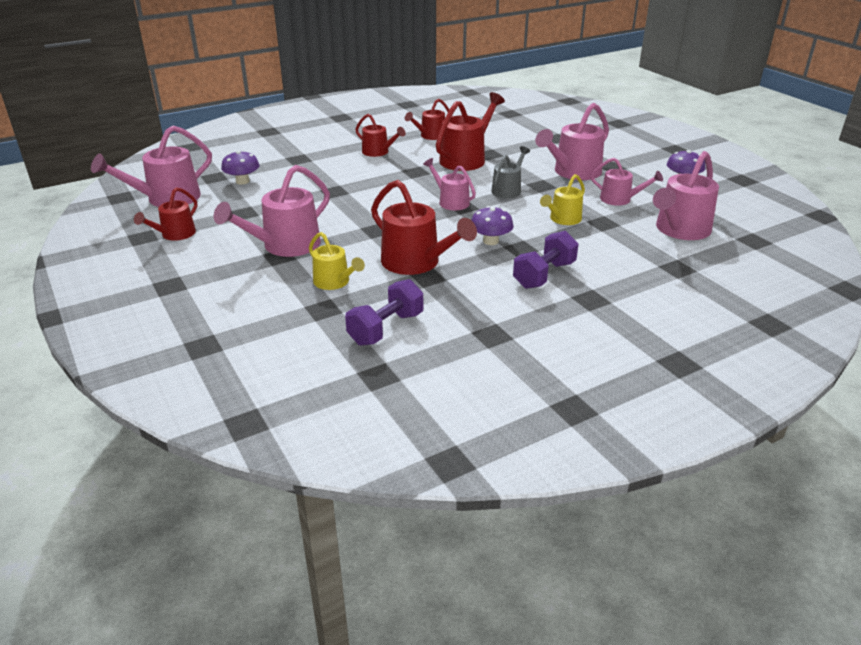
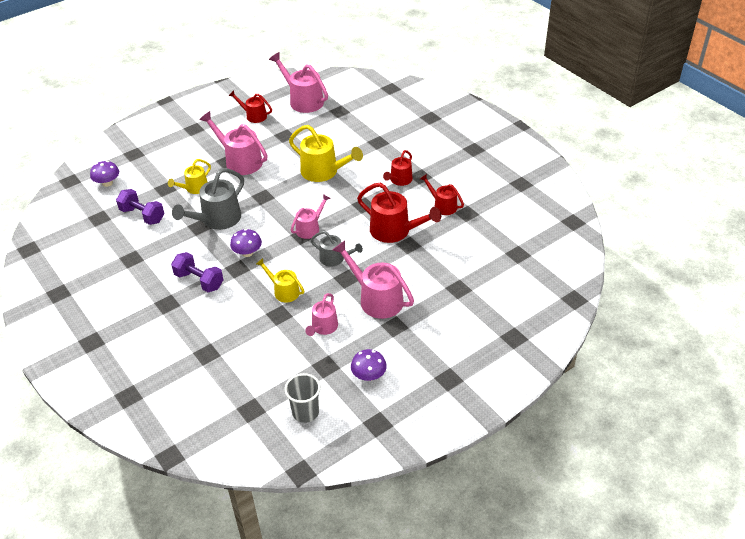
camera: 85 degrees right, 10 degrees up
purple mushroom [221,150,260,185] -> purple mushroom moved to [90,161,119,187]
red watering can [371,180,477,275] -> grey watering can [172,168,244,230]
pink watering can [653,151,719,240] -> none
none -> grey cup [285,373,321,423]
none -> yellow watering can [289,125,363,182]

